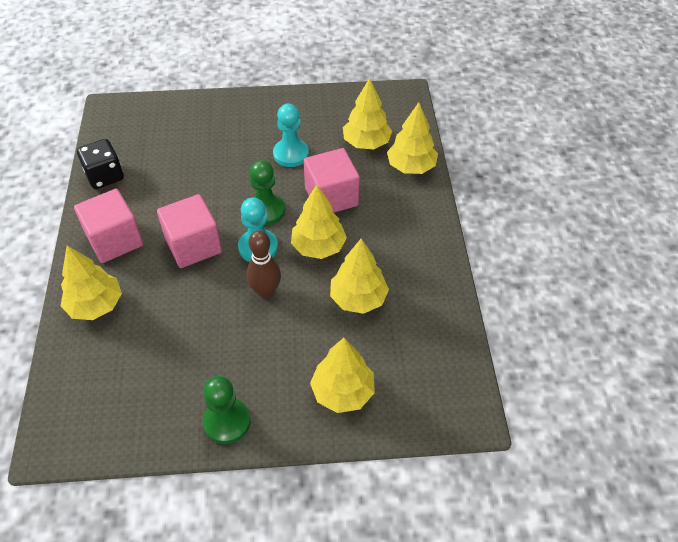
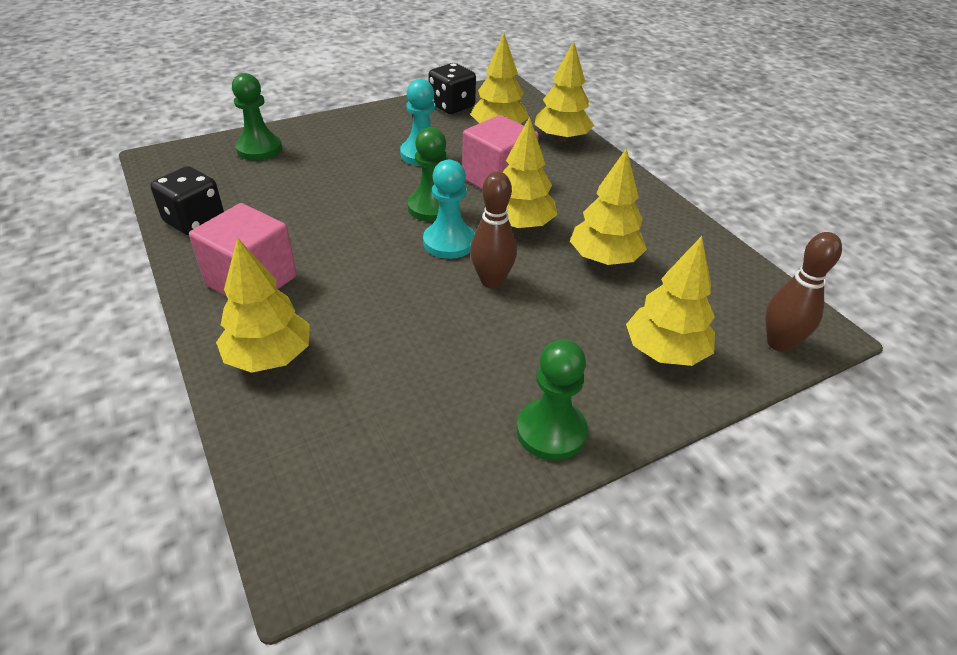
camera: 25 degrees left, 10 degrees down
pink cube [157,194,222,268] -> none
none -> green pawn [232,73,282,161]
none -> black dice [428,63,476,114]
none -> brown bowling pin [765,232,842,352]

